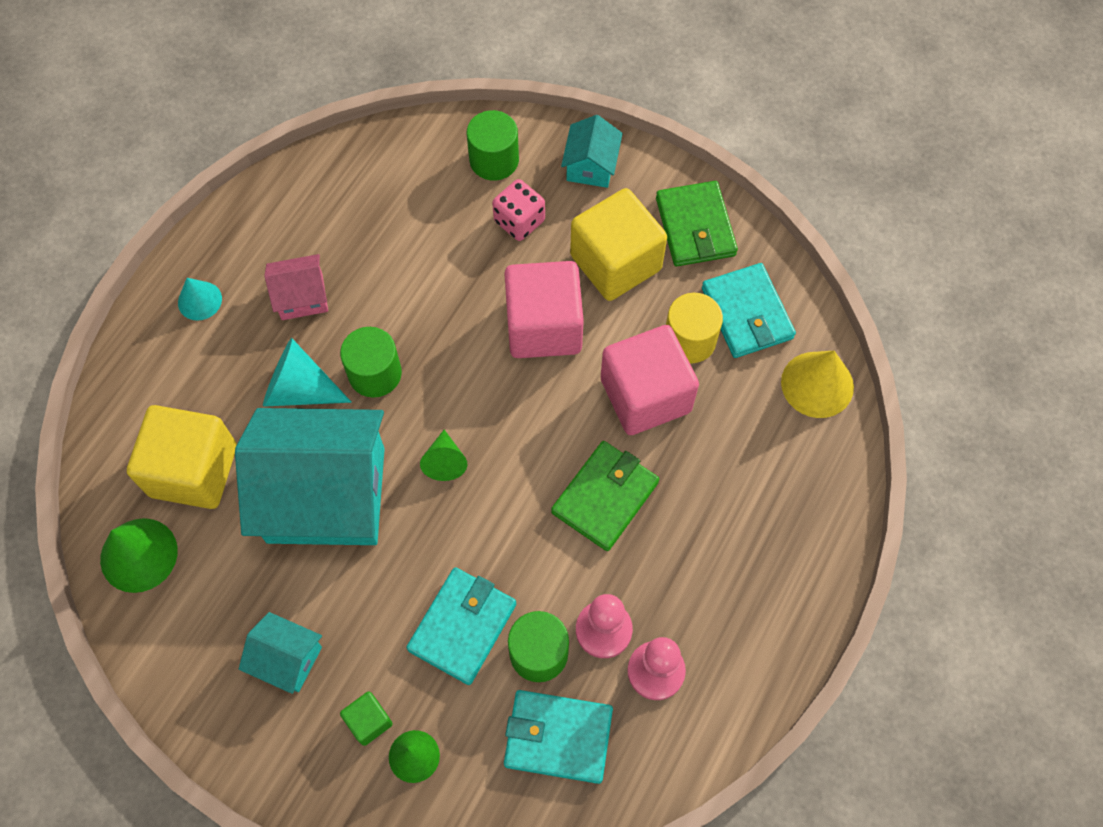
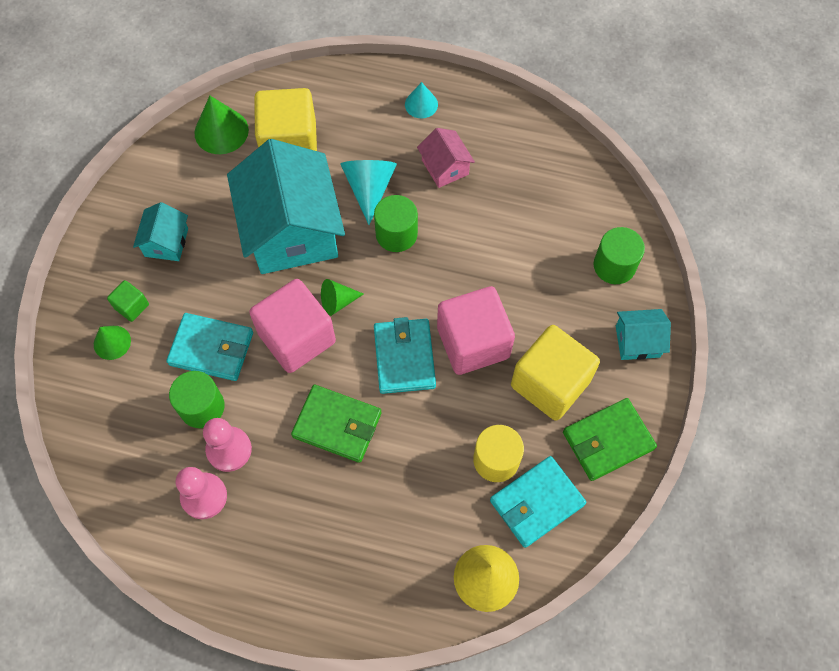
camera: 75 degrees right, 0 degrees up
pink dice [492,179,545,241] -> none
turquoise wallet [504,690,613,784] -> turquoise wallet moved to [374,317,436,394]
pink cube [601,325,699,435] -> pink cube moved to [249,279,336,373]

